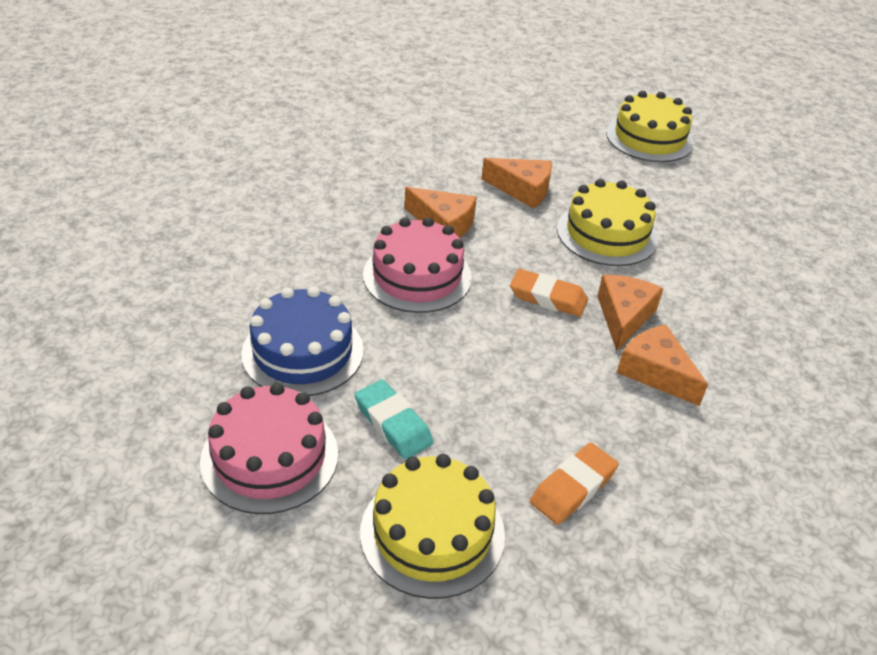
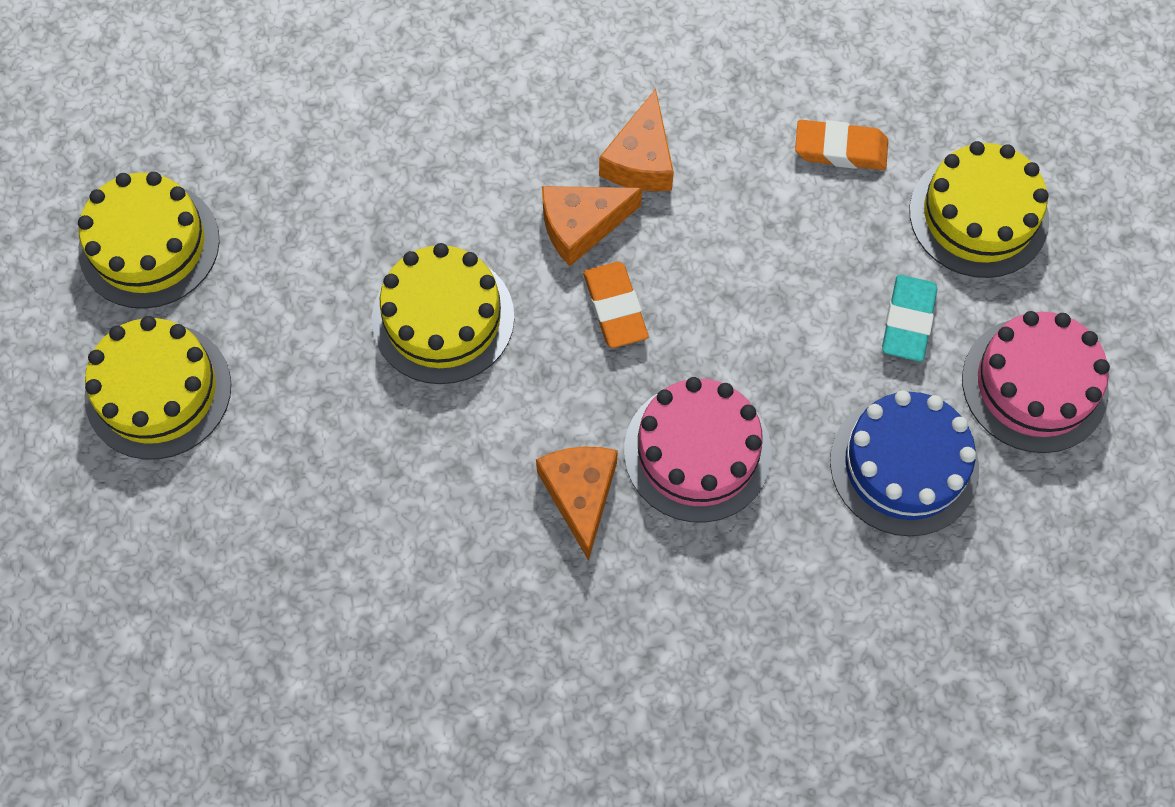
camera: 125 degrees left, 25 degrees up
orange cheese [482,158,552,209] -> none
none -> yellow cake [78,172,220,309]

